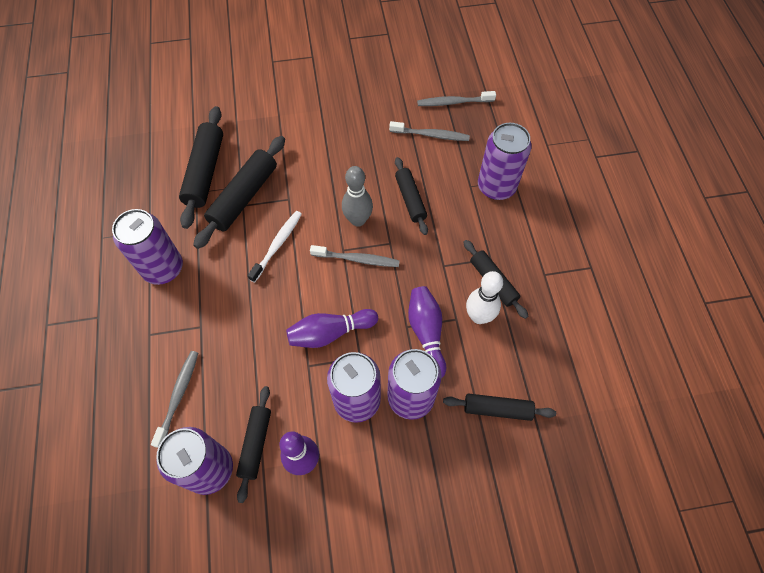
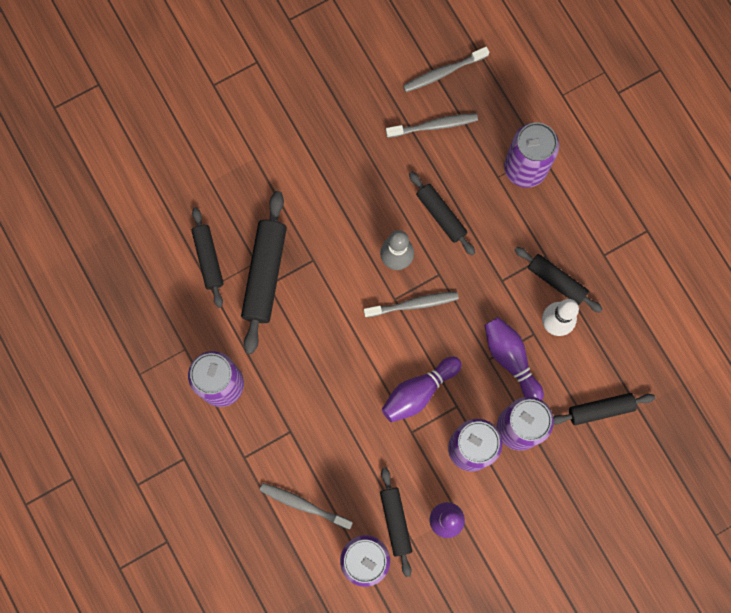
camera: 20 degrees left, 15 degrees up
grey toothbrush [151,351,198,448] -> grey toothbrush turned 60 degrees counterclockwise [260,483,353,530]
black rolling pin [179,106,223,229] -> black rolling pin [192,207,224,308], size x0.63
white toothbrush [247,211,302,283] -> none

